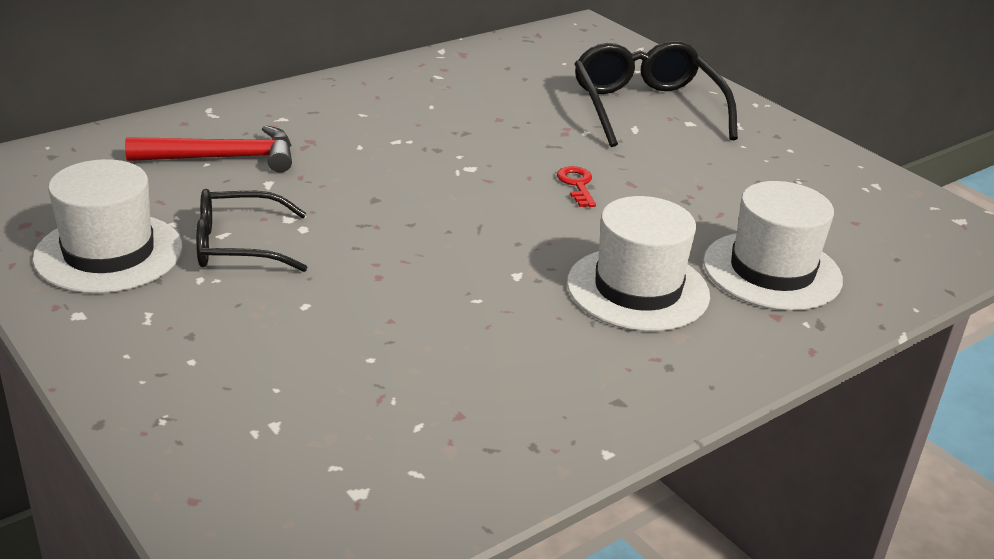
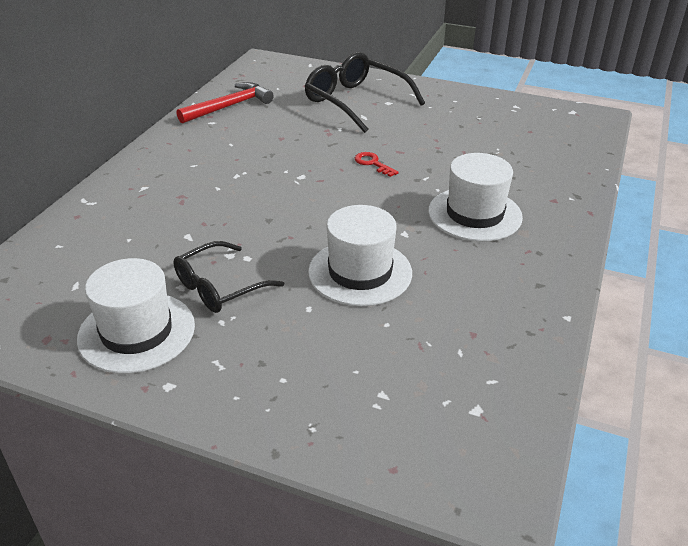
camera: 30 degrees left, 5 degrees up
red hammer [125,125,292,173] -> red hammer moved to [177,82,274,124]
white hat [703,181,843,311] -> white hat moved to [308,205,412,306]

